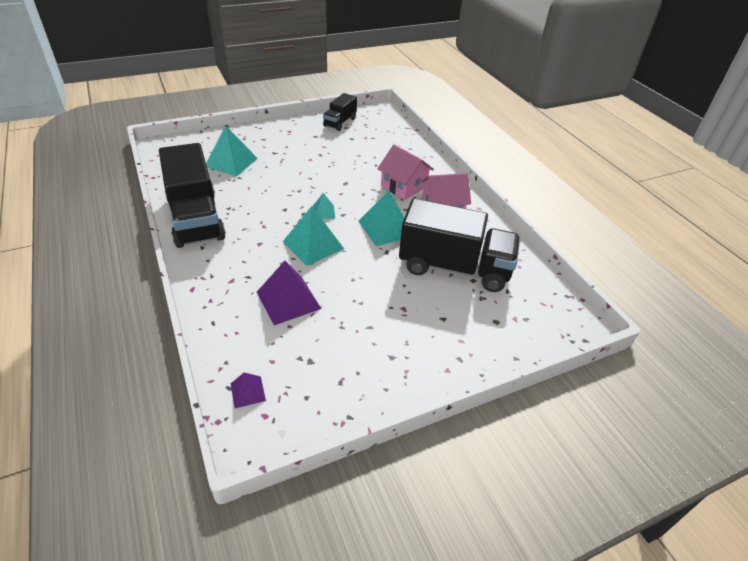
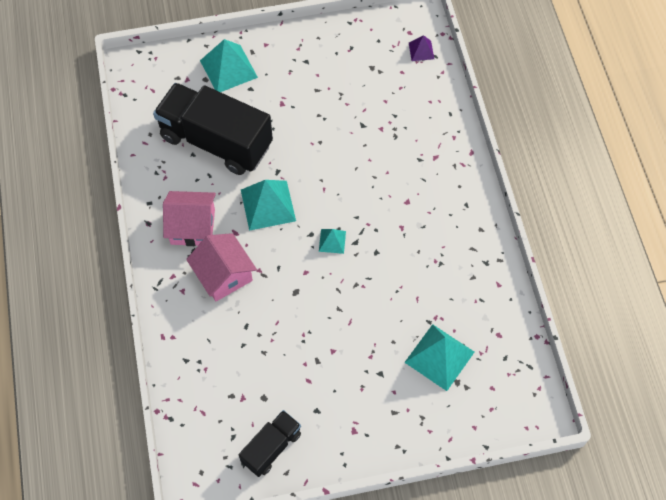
camera: 165 degrees left, 20 degrees up
black truck [159,143,226,248] -> none
purple pyramid [257,261,321,325] -> none
turquoise pyramid [283,206,344,266] -> turquoise pyramid moved to [200,39,258,92]

